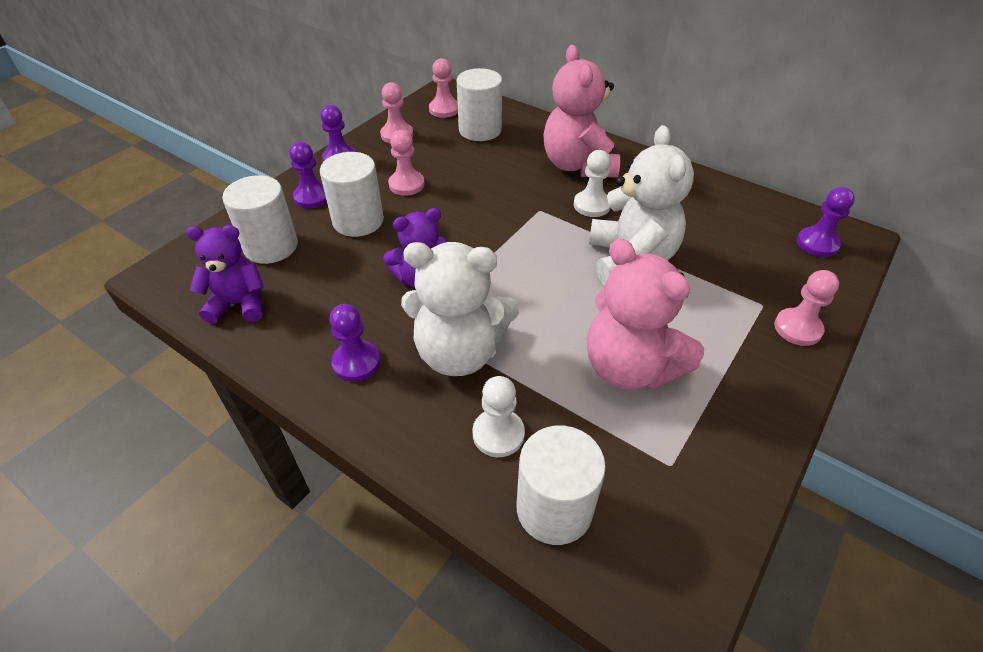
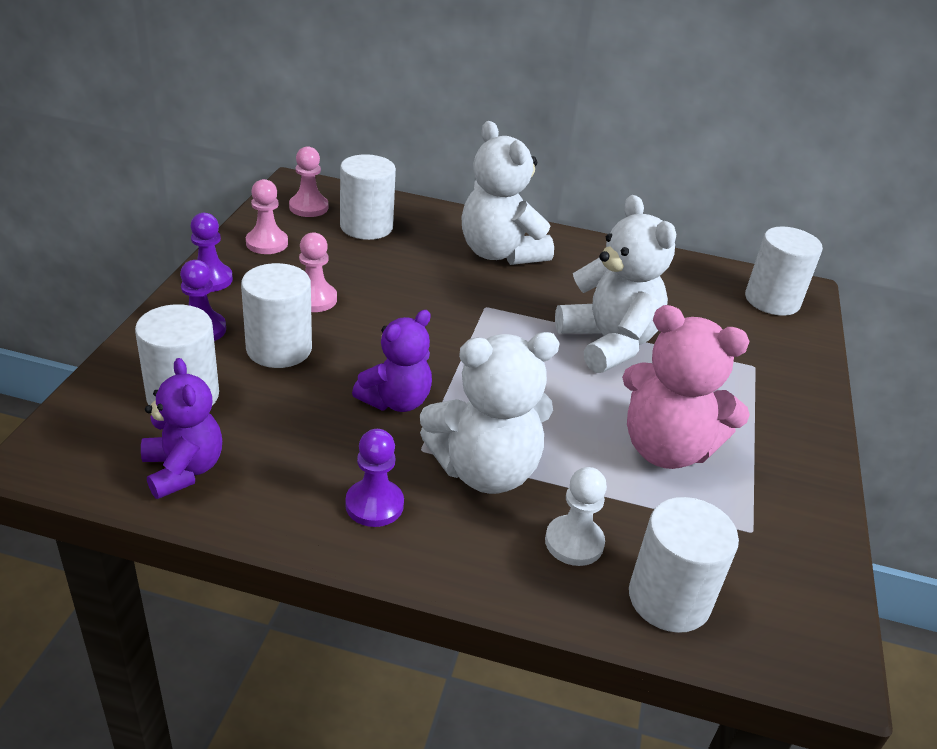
camera: 25 degrees left, 10 degrees down
purple teddy bear [186,225,264,324] -> purple teddy bear turned 90 degrees clockwise [141,358,222,499]
pink teddy bear [543,45,620,177] -> white teddy bear [461,121,554,265]
white pawn [574,150,611,217] -> none
pink pawn [774,270,839,346] -> none
purple pawn [797,187,855,257] -> white cylinder [745,227,823,316]

